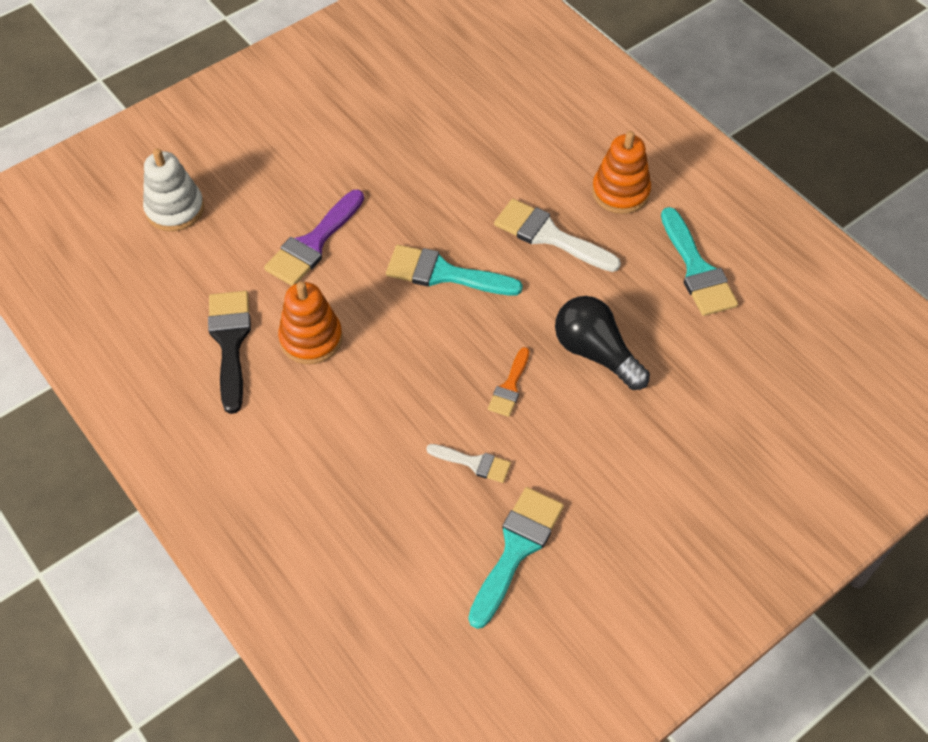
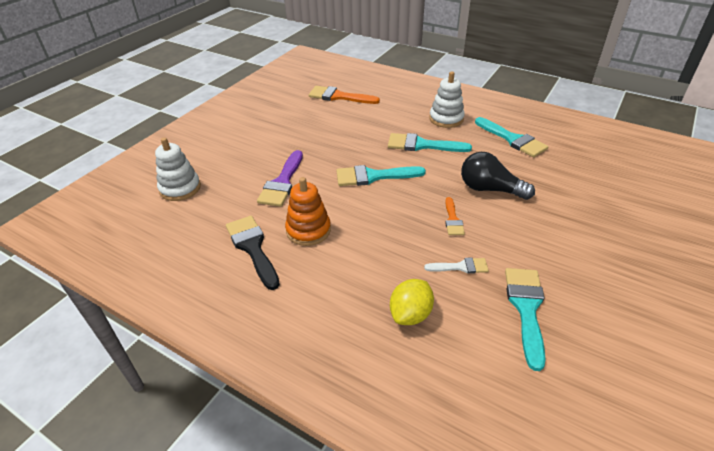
camera: 20 degrees left, 15 degrees down
white brush [494,199,621,272] -> turquoise brush [388,133,472,152]
orange stacking toy [592,131,651,214] -> white stacking toy [429,71,465,128]
none -> orange brush [309,86,380,104]
none -> yellow lemon [390,279,434,325]

